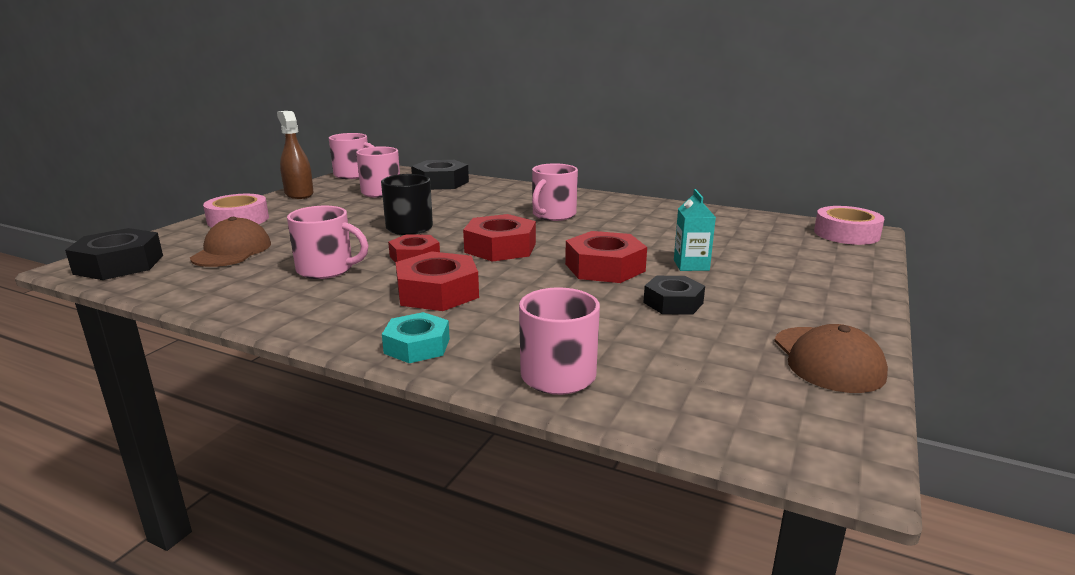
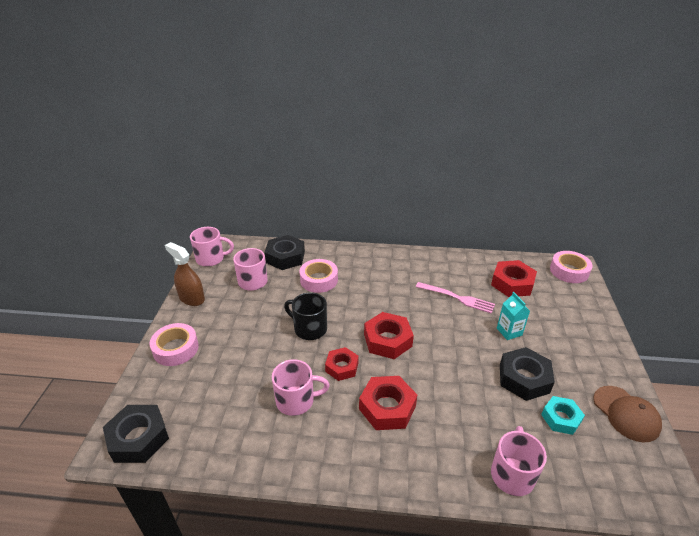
camera: 20 degrees left, 15 degrees up
brown cap [190,217,271,267] -> none
turquoise nut [382,312,450,363] -> turquoise nut moved to [541,396,585,435]
pink mug [532,163,578,221] -> none
red nut [565,231,647,283] -> red nut moved to [491,260,537,297]
black nut [644,276,705,315] -> black nut [500,347,555,401], size x1.53
none -> pink tape [300,259,338,293]
none -> pink fork [416,282,495,314]

